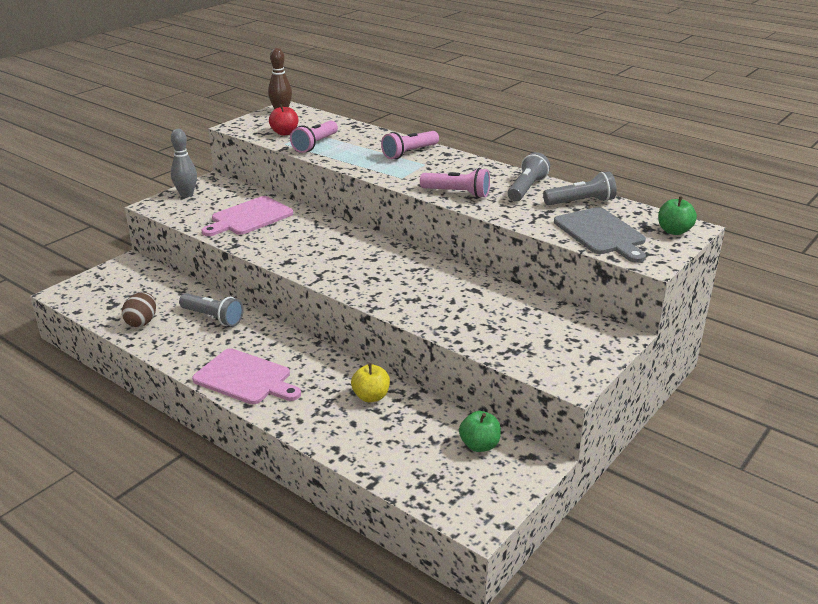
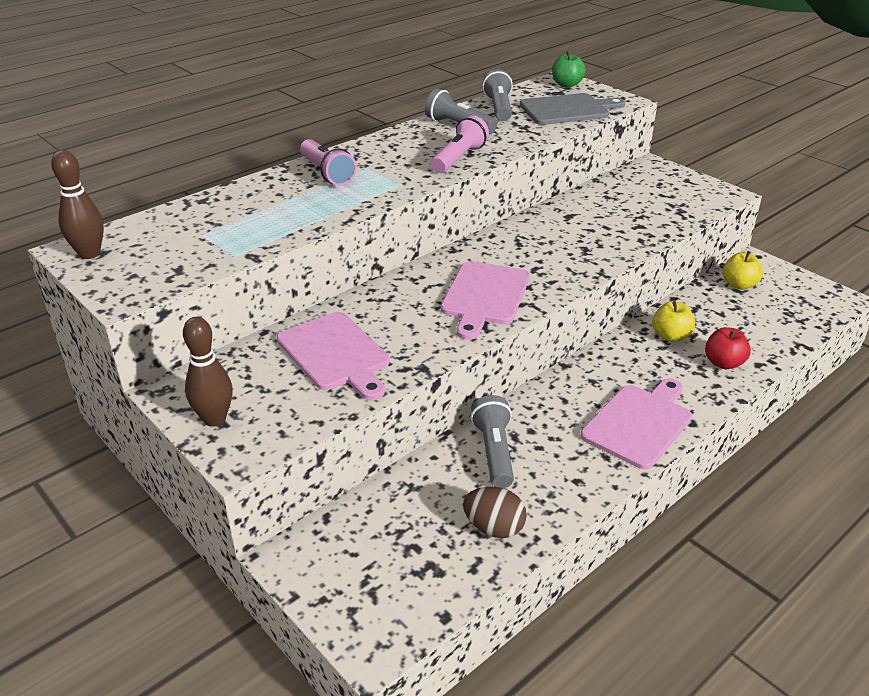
camera: 80 degrees left, 5 degrees up
grey bowling pin [171,129,197,197] -> brown bowling pin [183,317,233,427]
grey flashlight [179,293,244,326] -> grey flashlight turned 45 degrees counterclockwise [471,395,514,488]
red apple [269,104,298,136] -> red apple moved to [705,327,751,369]
pink flashlight [290,121,338,153] -> none
green apple [459,411,501,452] -> yellow apple [723,251,763,290]
none -> pink cutting board [441,261,530,340]

